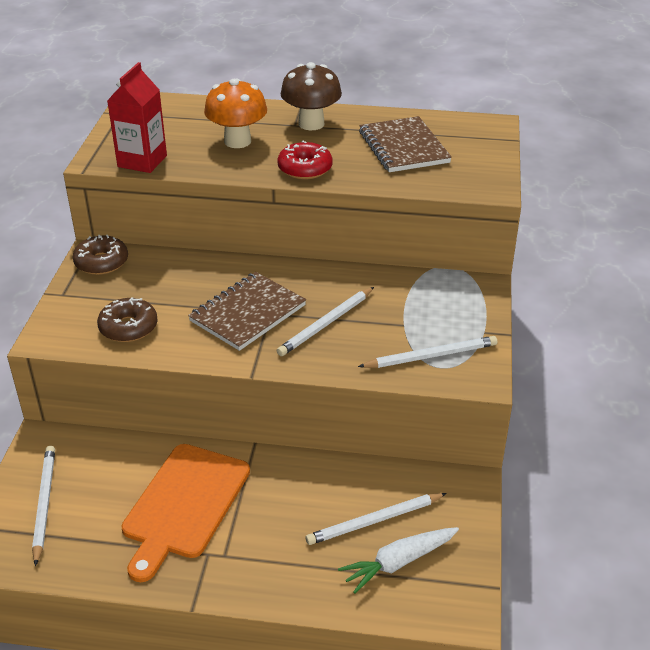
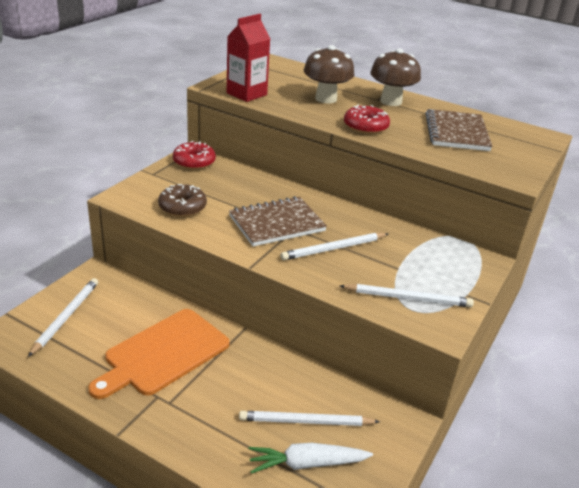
camera: 20 degrees right, 5 degrees down
brown donut [73,235,128,275] -> red donut [173,141,216,170]
orange mushroom [204,79,267,148] -> brown mushroom [304,45,354,103]

